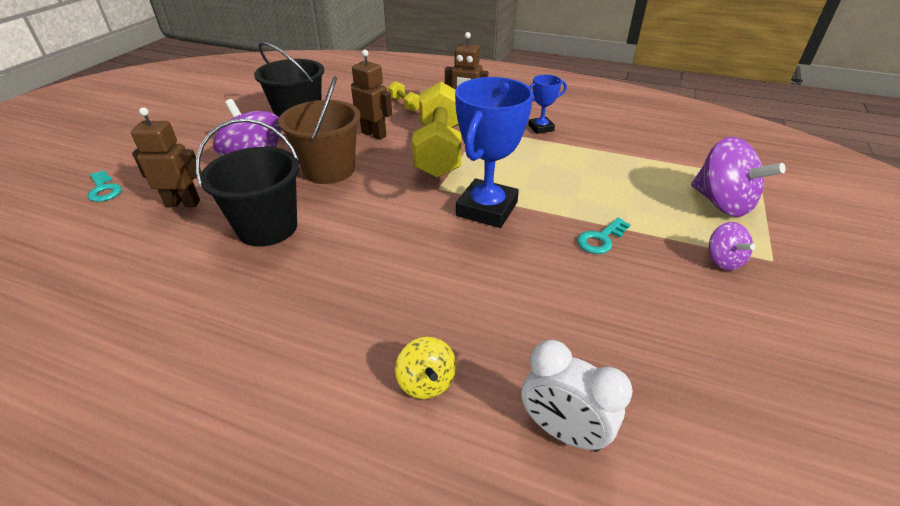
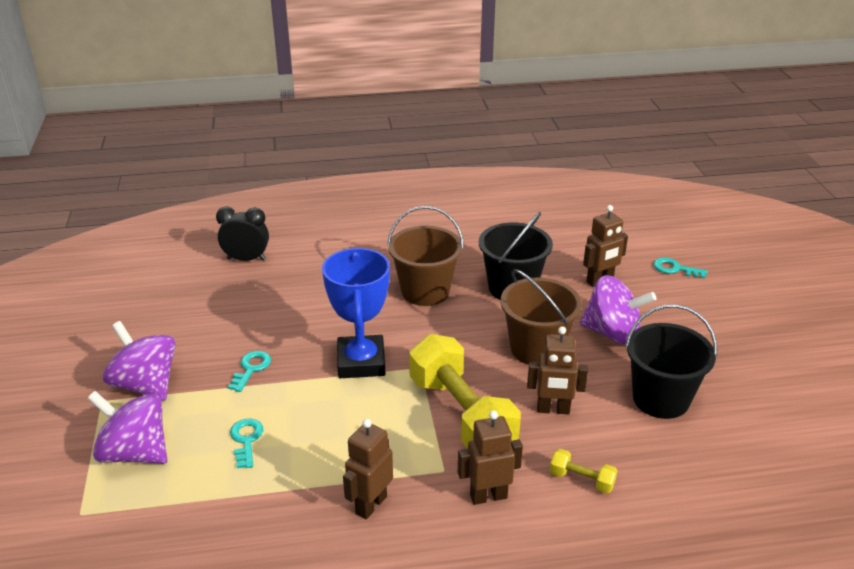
camera: 150 degrees right, 5 degrees down
yellow spinning top [395,337,456,399] -> none
white clock [522,340,633,452] -> black clock [216,207,269,261]
blue trophy [528,75,567,134] -> brown robot [343,419,393,519]
purple spinning top [709,222,755,271] -> purple spinning top [103,321,176,401], size x1.87
none -> turquoise key [230,419,263,468]
none -> brown bucket [387,206,464,306]

